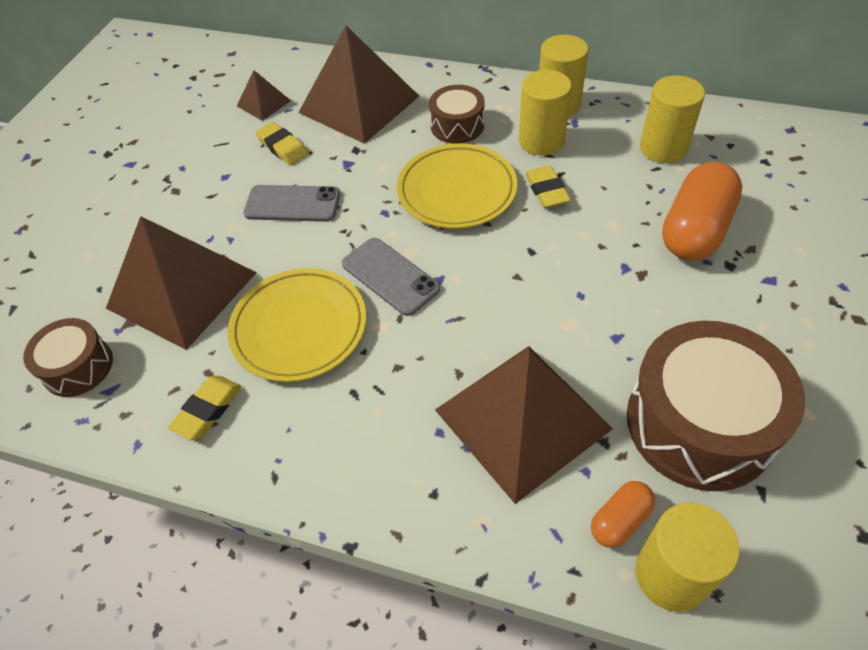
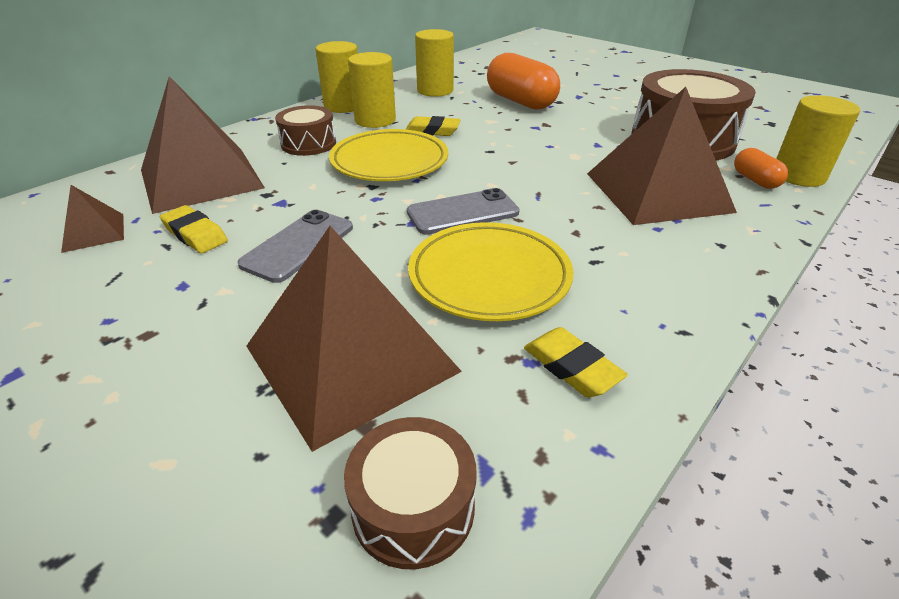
camera: 70 degrees left, 15 degrees down
yellow eraser [256,122,308,165] -> yellow eraser turned 60 degrees clockwise [160,205,228,253]

